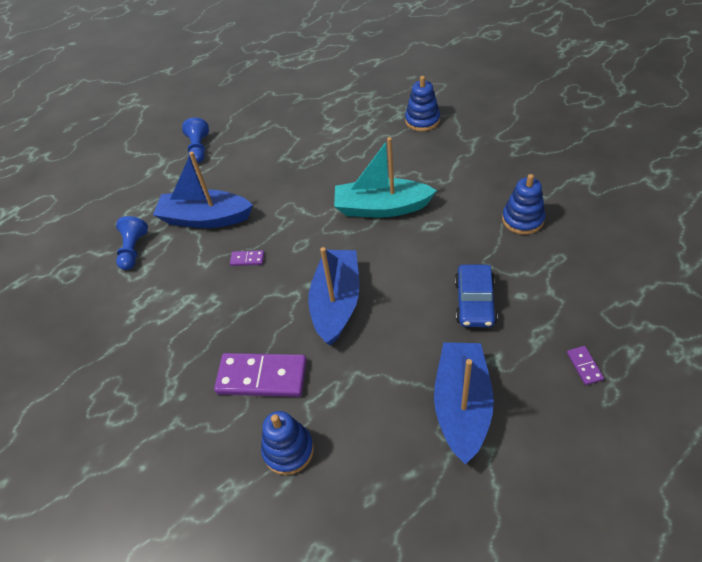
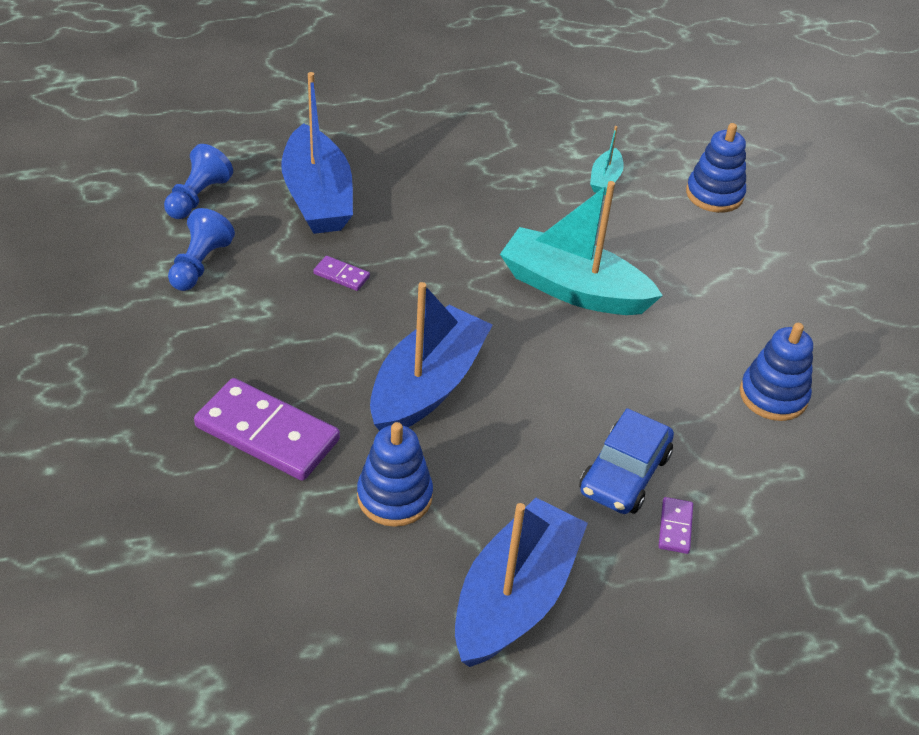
camera: 15 degrees right, 5 degrees down
blue boat [153,151,253,228] -> blue boat turned 135 degrees counterclockwise [281,72,353,234]
blue pawn [182,118,209,163] -> blue pawn moved to [168,208,235,291]
blue stacking toy [261,411,314,475] -> blue stacking toy moved to [357,422,433,527]
purple domino [567,346,604,385] -> purple domino moved to [659,497,693,554]
none -> turquoise boat [590,126,624,195]

